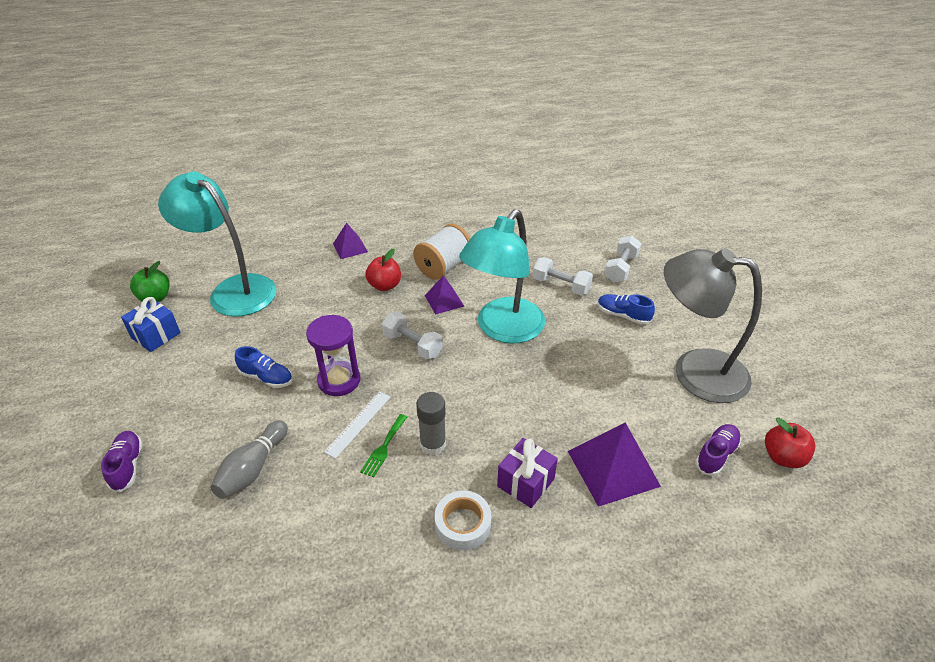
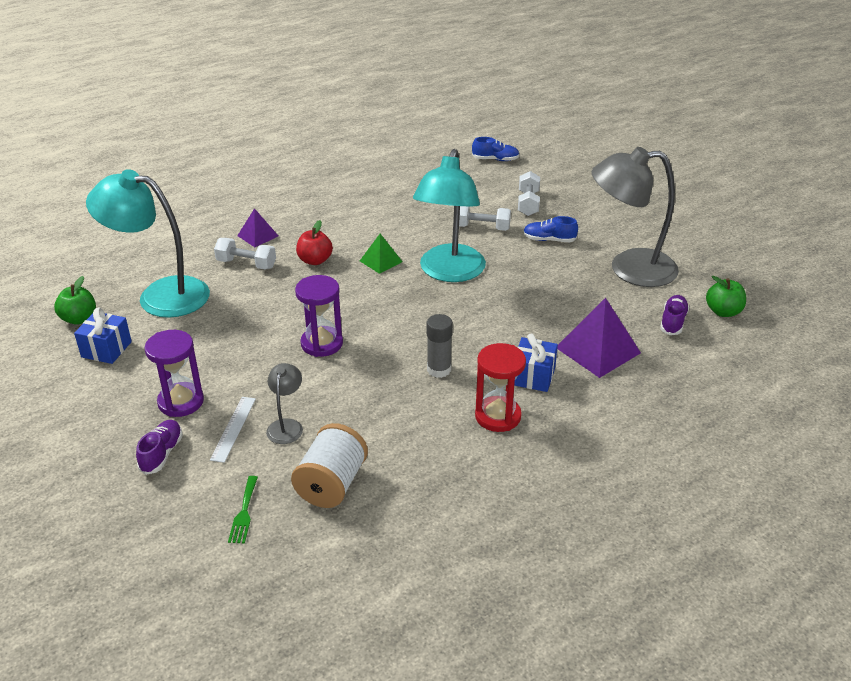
camera: 20 degrees left, 5 degrees down
purple shoe [101,431,142,492] -> purple shoe turned 45 degrees clockwise [136,420,183,475]
grey bowling pin [210,420,288,499] -> grey lamp [266,363,303,444]
blue shoe [235,346,293,388] -> blue shoe moved to [472,137,519,161]
white ruler [324,391,391,459] -> white ruler moved to [210,397,256,463]
green fork [360,414,407,477] -> green fork moved to [228,476,258,543]
white dumbbell [382,312,443,359] -> white dumbbell moved to [214,238,276,269]
white spool [413,223,470,280] -> white spool moved to [291,423,368,508]
purple pyramid [425,275,464,314] -> green pyramid [360,234,403,274]
white tape [435,490,491,550] -> red hourglass [475,343,526,432]
purple gift [497,438,558,508] -> blue gift [514,334,558,392]
red apple [765,417,815,468] -> green apple [706,276,746,317]
none -> purple hourglass [144,330,204,417]

